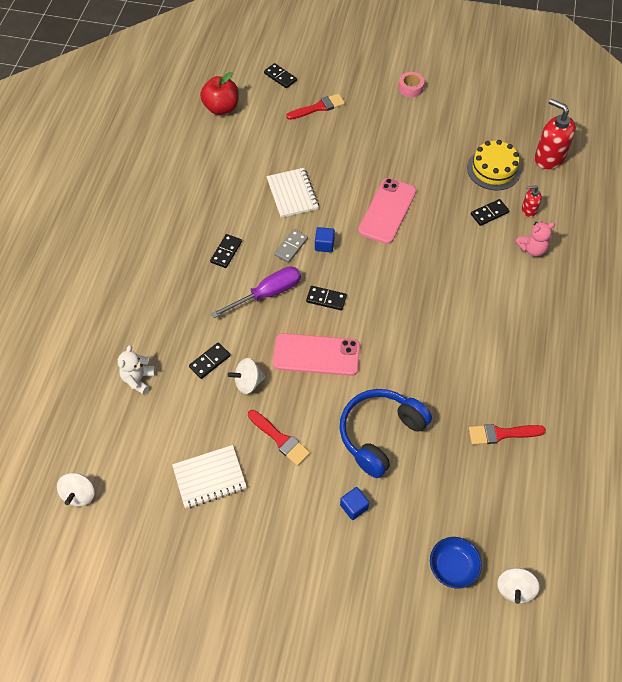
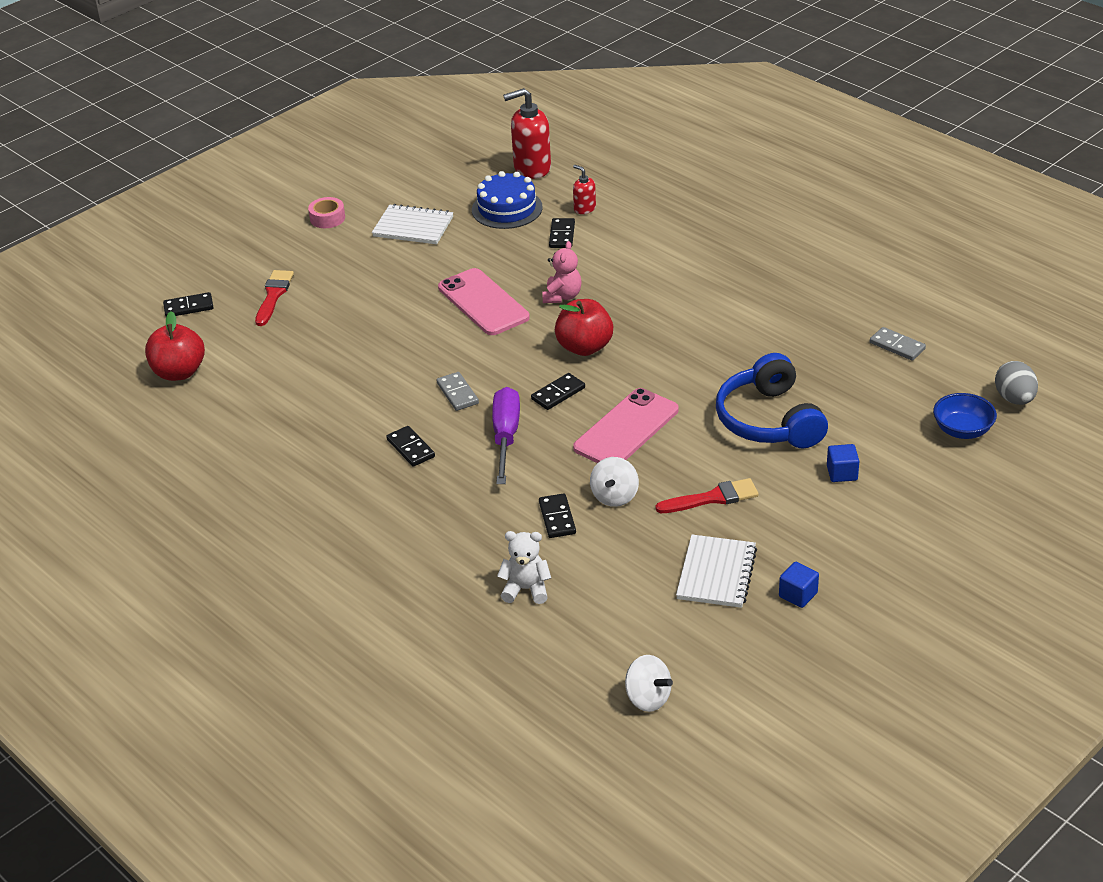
camera: 55 degrees left, 20 degrees down
white teddy bear [118,345,156,394] -> white teddy bear turned 135 degrees clockwise [497,531,551,604]
white notebook [266,168,319,218] -> white notebook moved to [372,204,453,244]
blue cube [315,227,335,253] -> blue cube moved to [779,562,819,608]
yellow cake [467,140,521,190] -> blue cake [472,171,543,229]
red brush [469,424,546,445] -> none
white spinning top [497,568,540,604] -> grey egg [995,361,1038,405]
pink teddy bear [515,222,555,257] -> pink teddy bear moved to [542,241,582,303]
red soap dispenser [522,186,542,217] -> red soap dispenser turned 105 degrees clockwise [573,165,596,214]
none -> red apple [555,299,613,356]
none -> grey domino [870,327,926,361]

